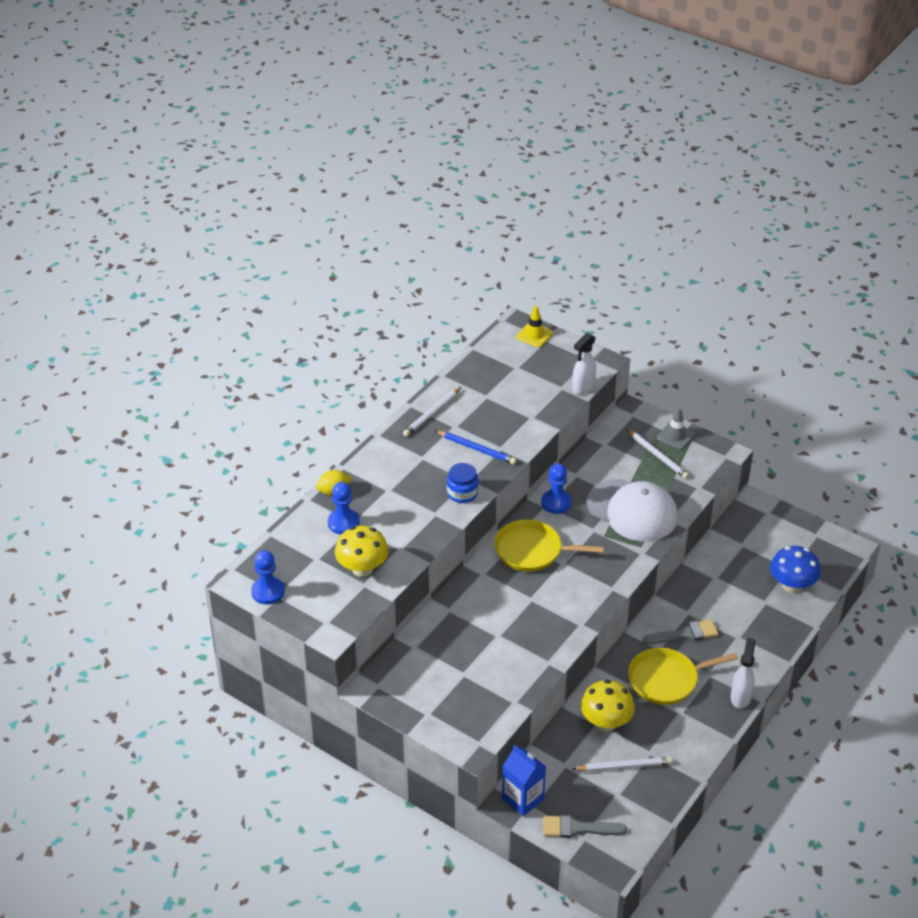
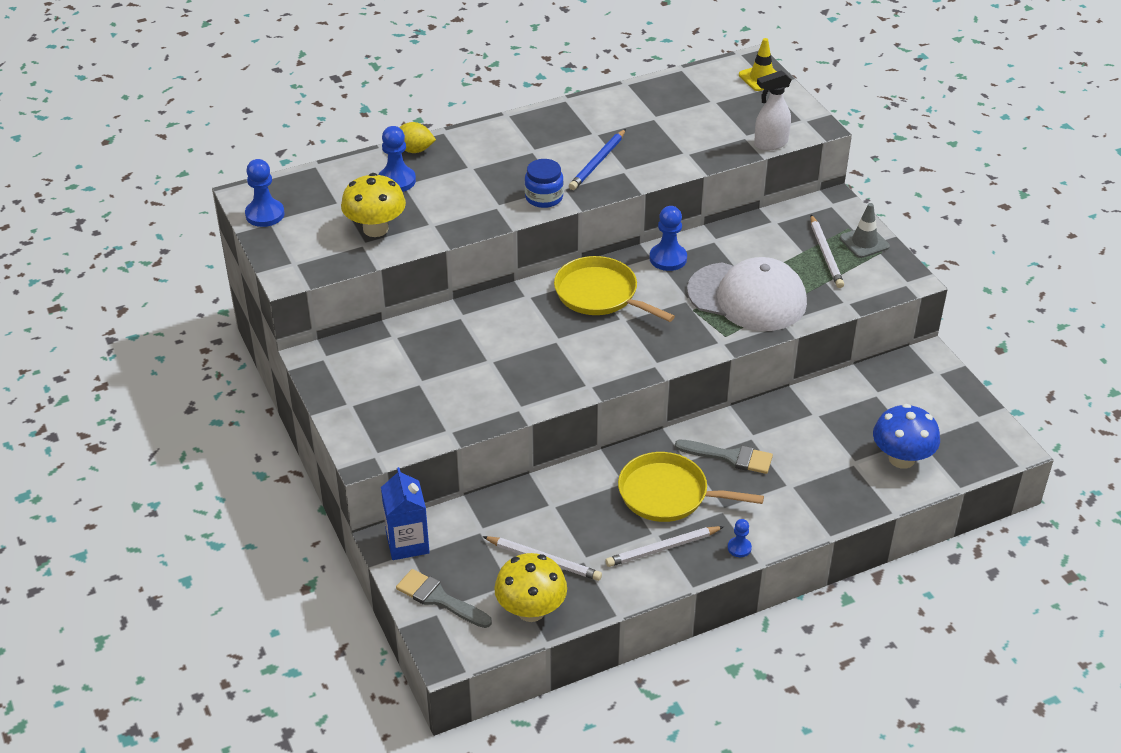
camera: 30 degrees right, 0 degrees up
white pencil [403,387,461,436] -> white pencil moved to [605,526,724,567]
blue pencil [436,431,516,464] -> blue pencil turned 60 degrees clockwise [569,129,626,190]
yellow mushroom [581,680,635,731] -> yellow mushroom moved to [494,553,567,622]
white cap [587,479,678,541] -> white cap turned 45 degrees counterclockwise [687,257,807,331]
white spray bottle [731,637,755,709] -> blue pawn [728,519,752,557]

